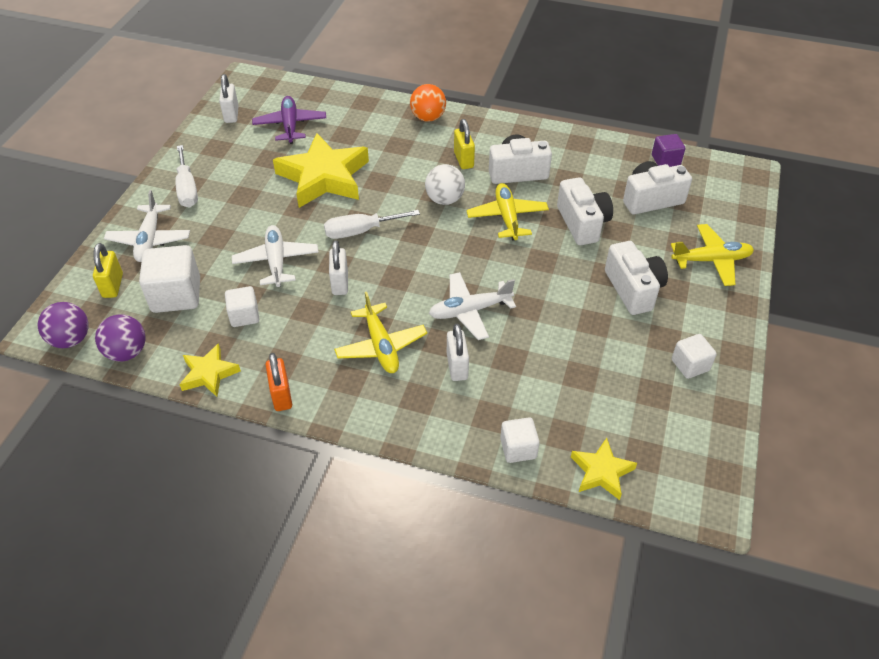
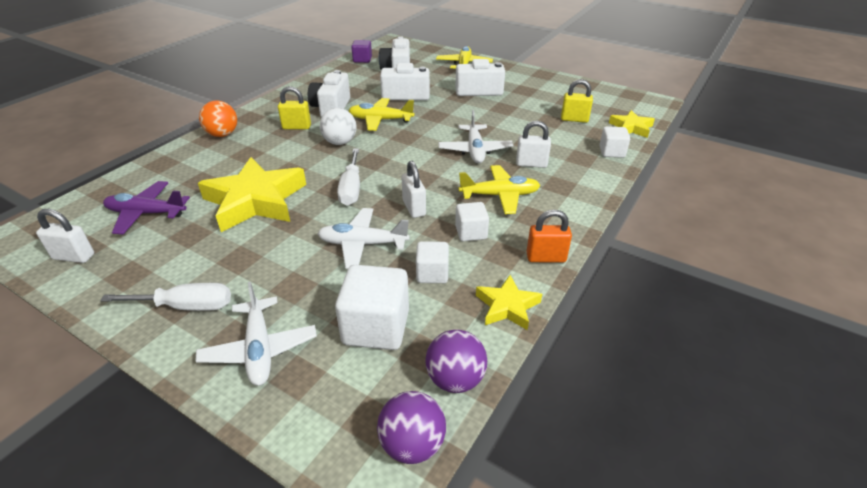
camera: 75 degrees left, 10 degrees down
yellow padlock [93,243,123,298] -> yellow padlock moved to [561,79,593,123]
white plane [104,190,190,262] -> white plane turned 60 degrees clockwise [195,282,317,386]
white padlock [329,240,348,295] -> white padlock turned 60 degrees clockwise [402,161,426,218]
white cube [672,334,717,379] -> white cube moved to [455,202,489,241]

